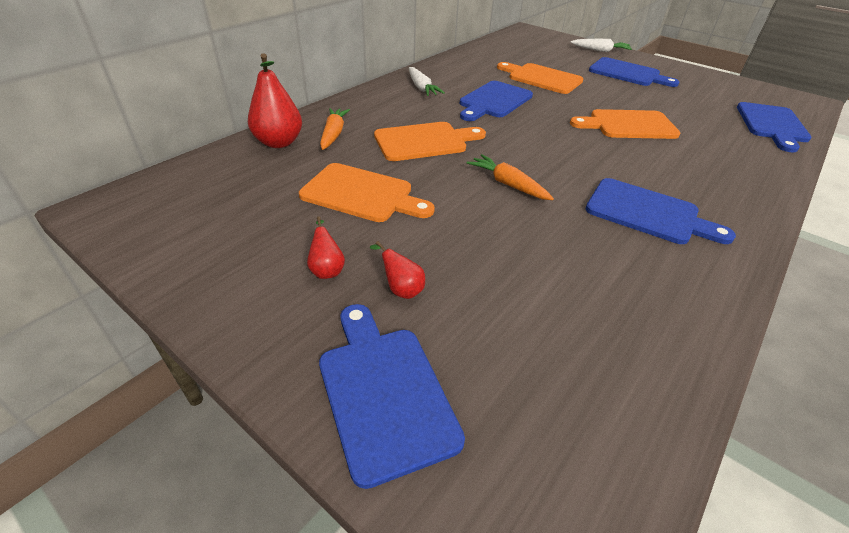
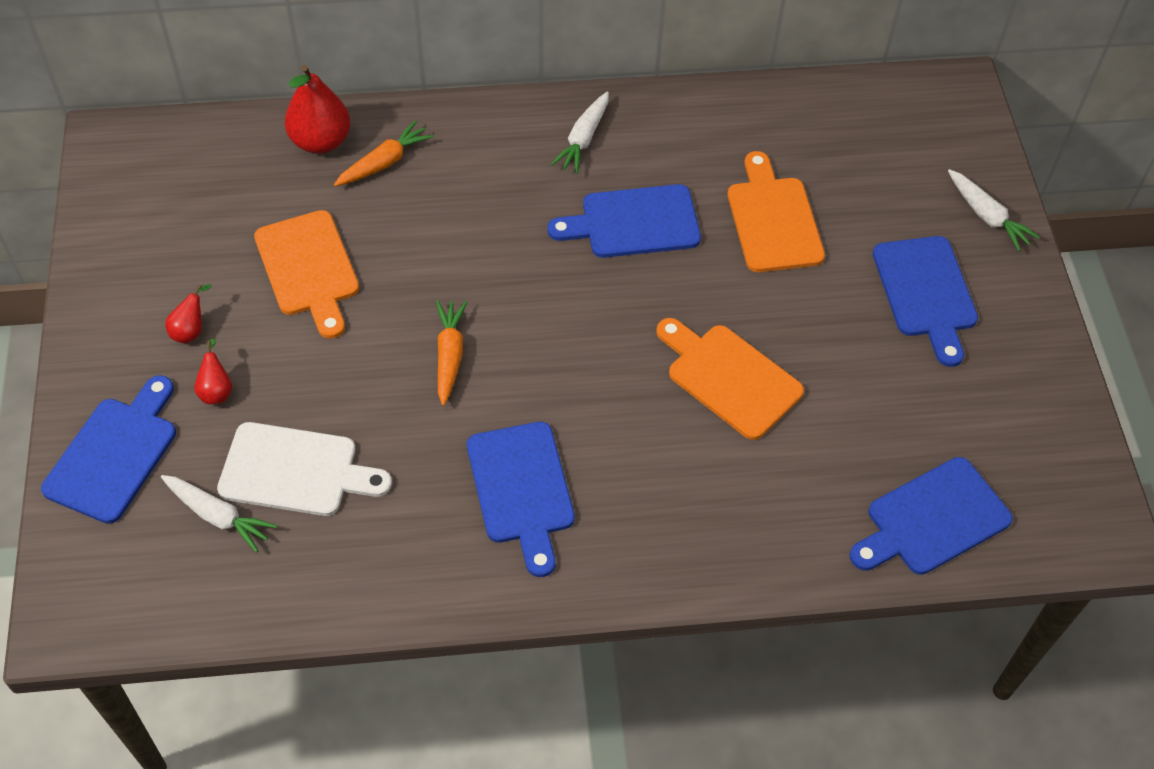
camera: 45 degrees right, 15 degrees up
orange cutting board [374,122,486,161] -> none
none -> white carrot [161,475,277,552]
none -> white cutting board [217,422,392,516]

